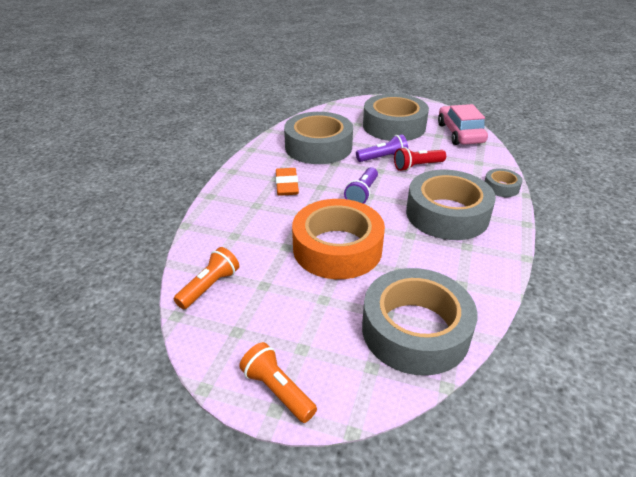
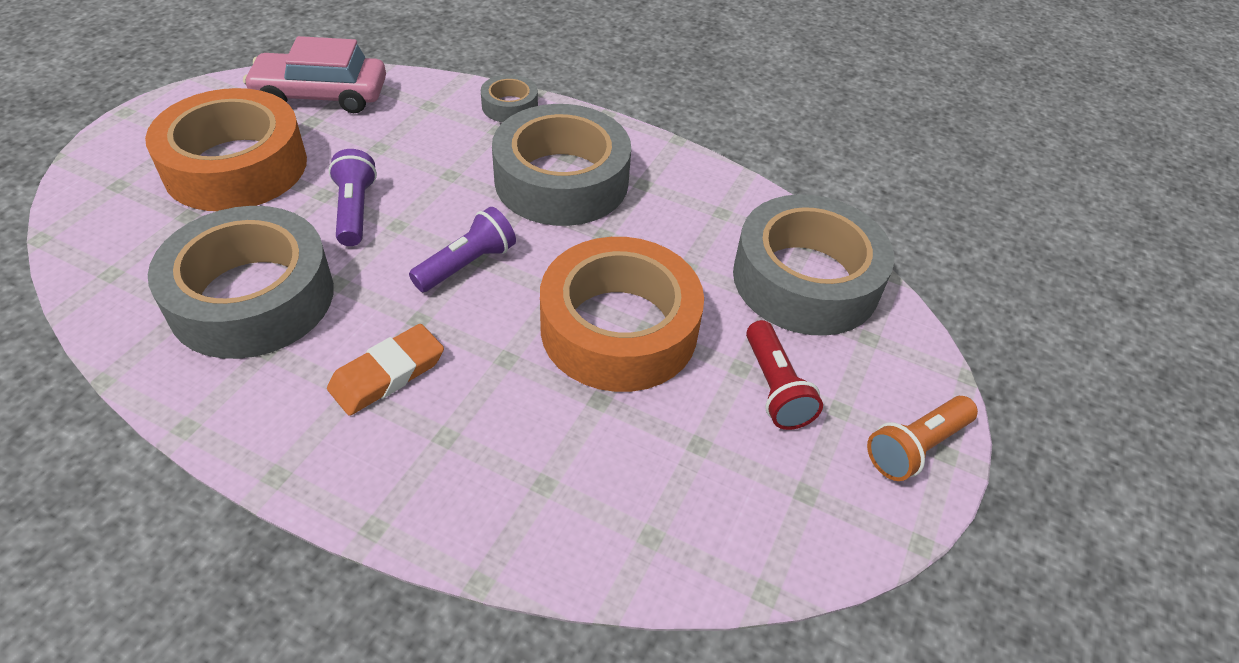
camera: 85 degrees left, 10 degrees up
orange flashlight [174,247,239,309] -> none
orange eraser [276,168,299,196] -> orange eraser turned 45 degrees counterclockwise [327,324,444,416]
purple flashlight [344,167,378,204] -> purple flashlight turned 75 degrees counterclockwise [409,207,516,292]
grey tape [363,94,429,141] -> orange tape [145,88,307,211]
red flashlight [394,147,446,171] -> red flashlight moved to [746,320,823,430]

